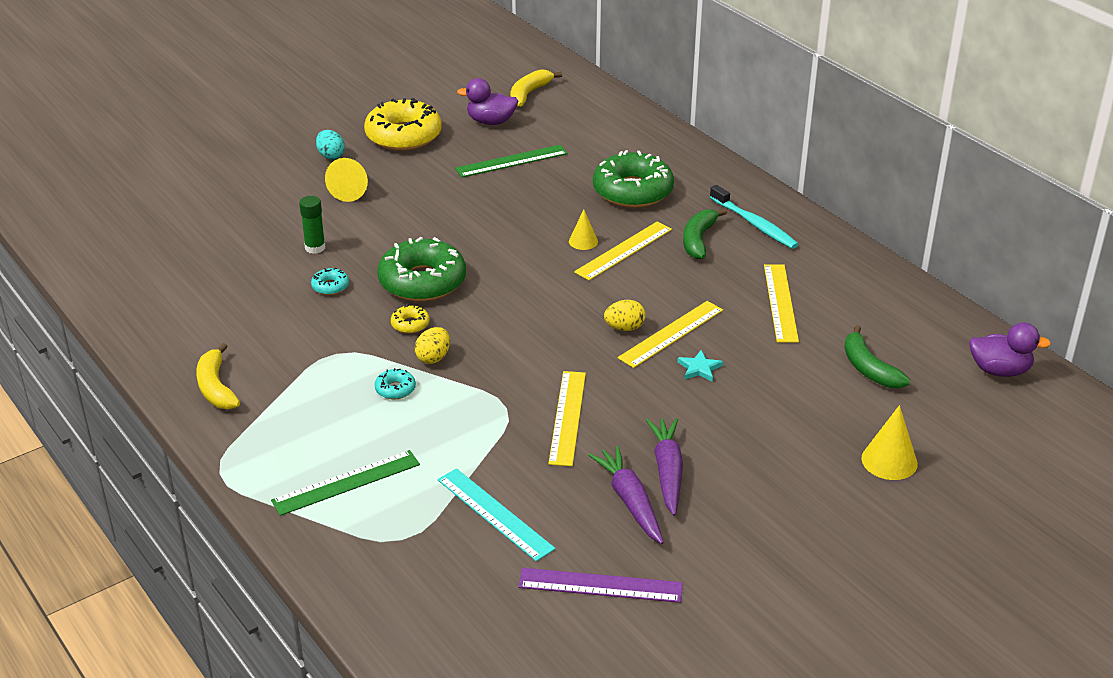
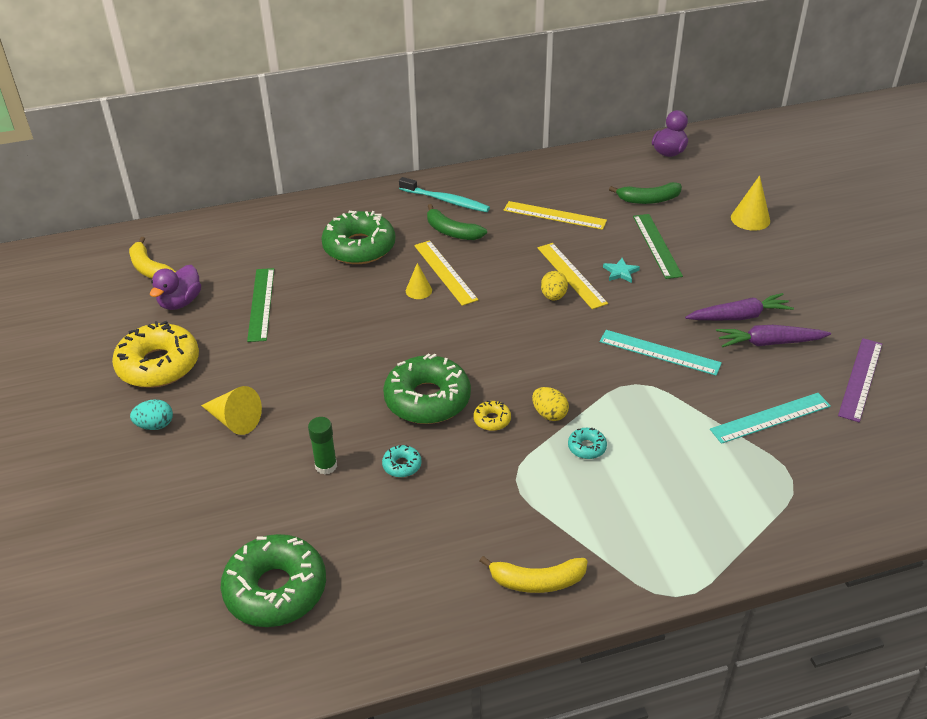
camera: 70 degrees left, 5 degrees up
green ruler [271,450,420,516] -> green ruler moved to [633,214,683,279]
yellow ruler [548,371,586,466] -> turquoise ruler [600,330,722,376]
purple carrot [646,418,683,516] -> purple carrot turned 150 degrees clockwise [685,293,794,320]
turquoise toothbrush [710,185,799,249] -> turquoise toothbrush turned 45 degrees clockwise [399,177,490,212]
none -> green donut [221,534,326,627]

